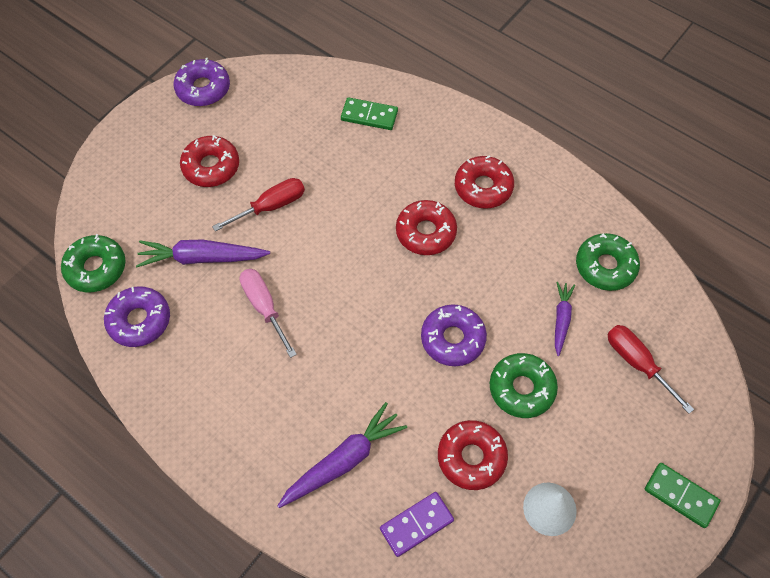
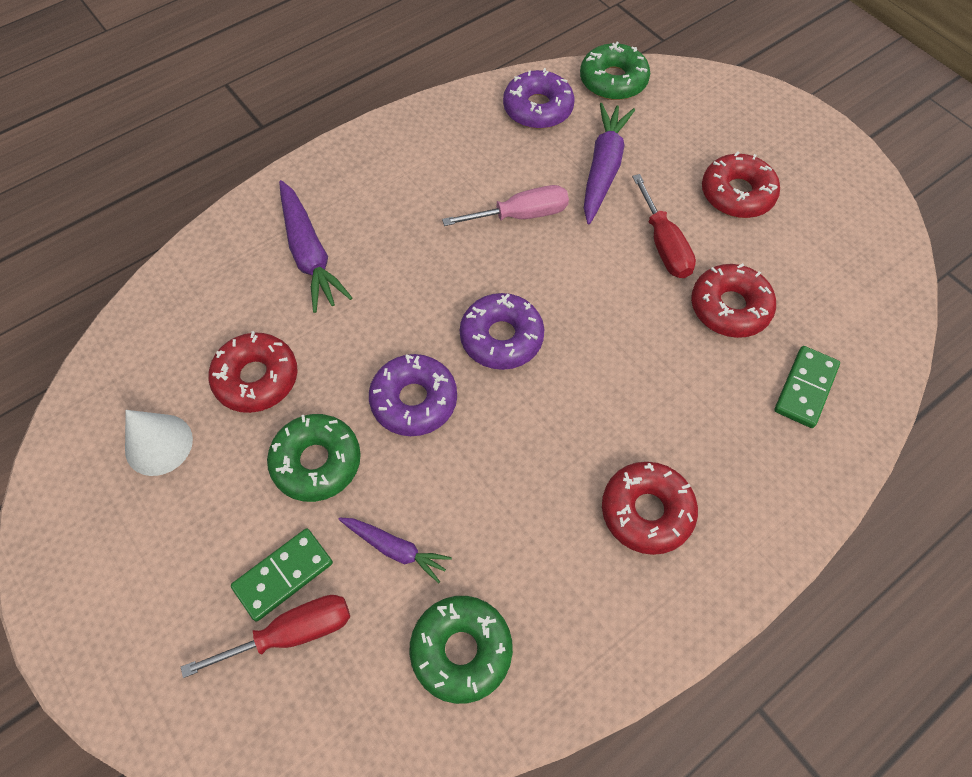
camera: 105 degrees right, 0 degrees up
purple donut [173,58,230,106] -> purple donut moved to [460,293,544,370]
purple domino [380,492,454,557] -> none
red donut [396,200,457,255] -> red donut moved to [691,263,776,338]
green domino [645,463,721,528] -> green domino moved to [231,528,333,622]

